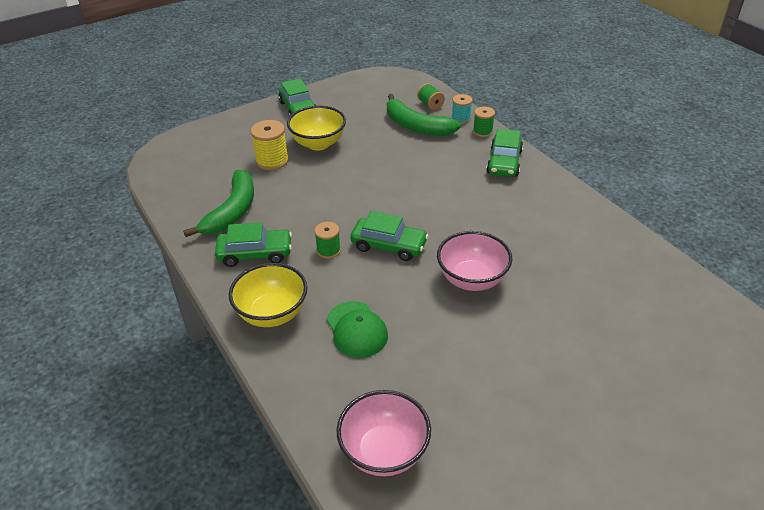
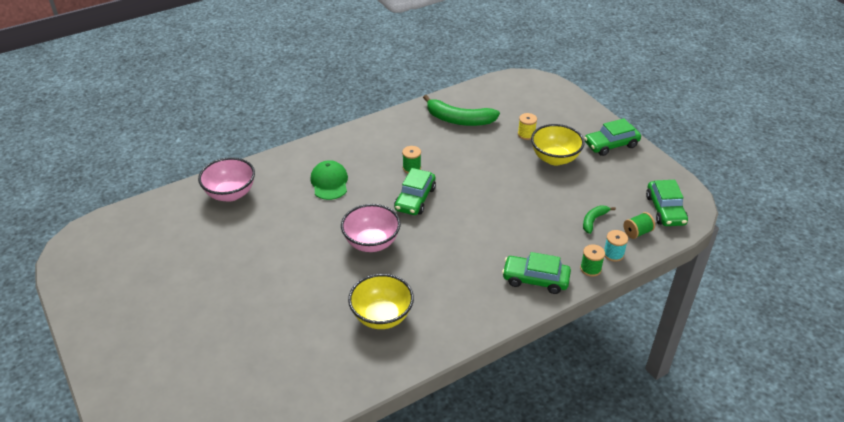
camera: 90 degrees right, 0 degrees up
green car [215,222,292,267] -> green car moved to [646,180,688,226]
yellow bowl [229,263,307,327] -> yellow bowl moved to [348,274,414,329]
yellow spool [250,120,289,170] -> yellow spool [518,113,537,140], size x0.64
green cap [327,301,388,358] -> green cap turned 105 degrees clockwise [310,160,348,200]
green banana [387,94,462,136] -> green banana [583,205,616,234], size x0.52

